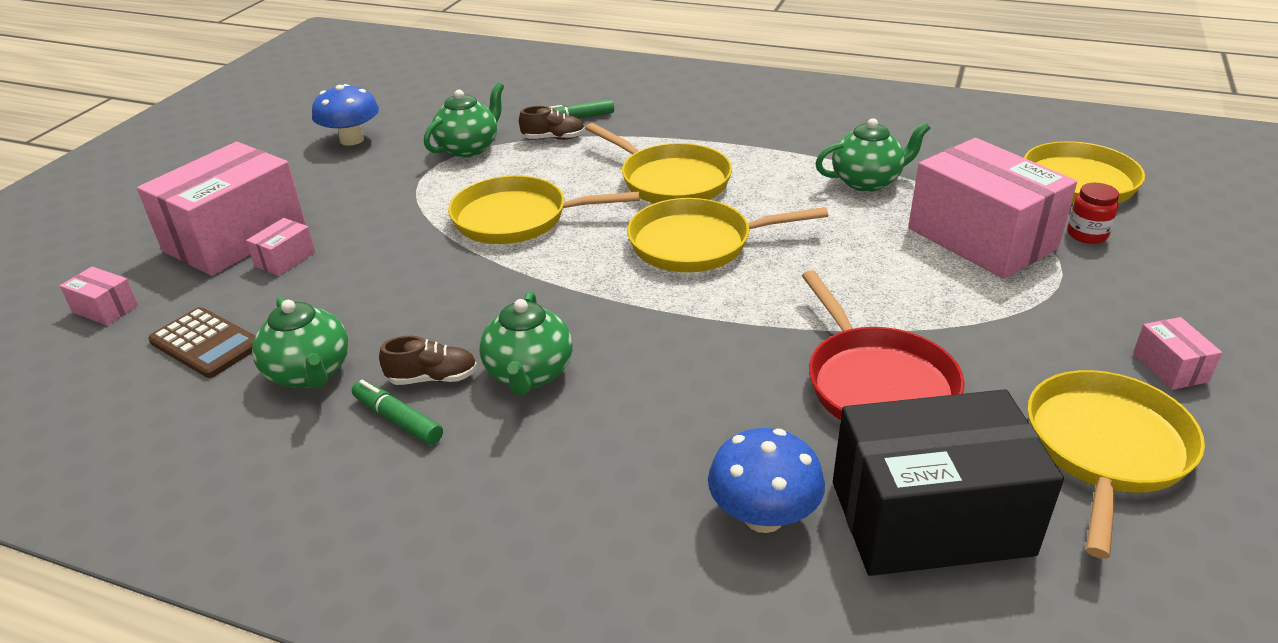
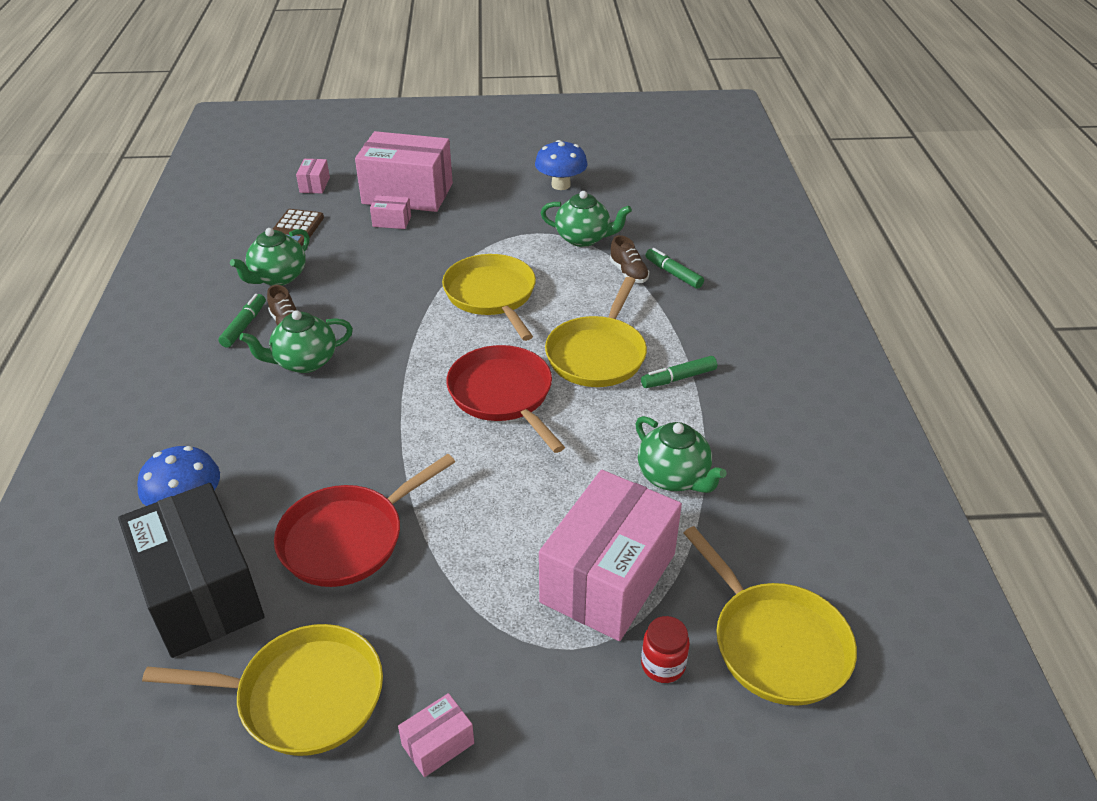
camera: 65 degrees right, 5 degrees up
yellow pan [627,198,828,272] -> red pan [446,345,565,453]
none -> green marker [641,356,717,388]

